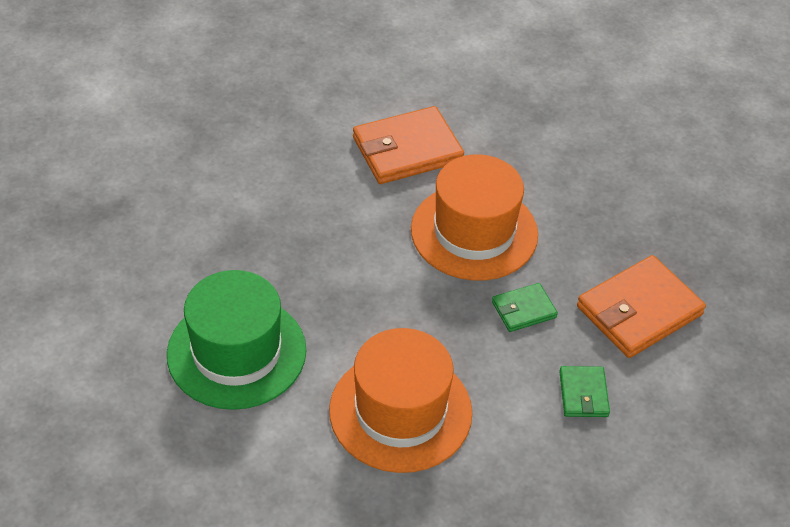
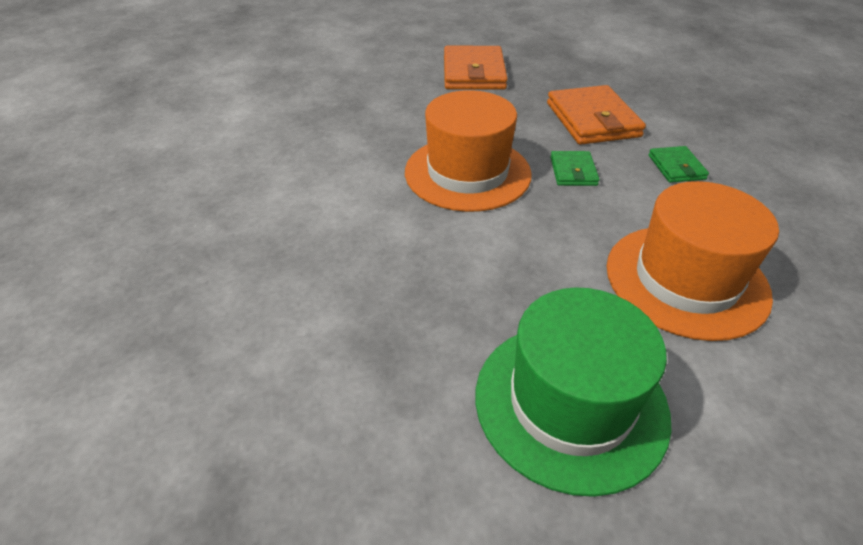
camera: 65 degrees left, 5 degrees down
orange wallet [353,106,464,184] -> orange wallet moved to [444,46,508,90]
green wallet [559,366,610,417] -> green wallet turned 60 degrees clockwise [649,146,709,183]

